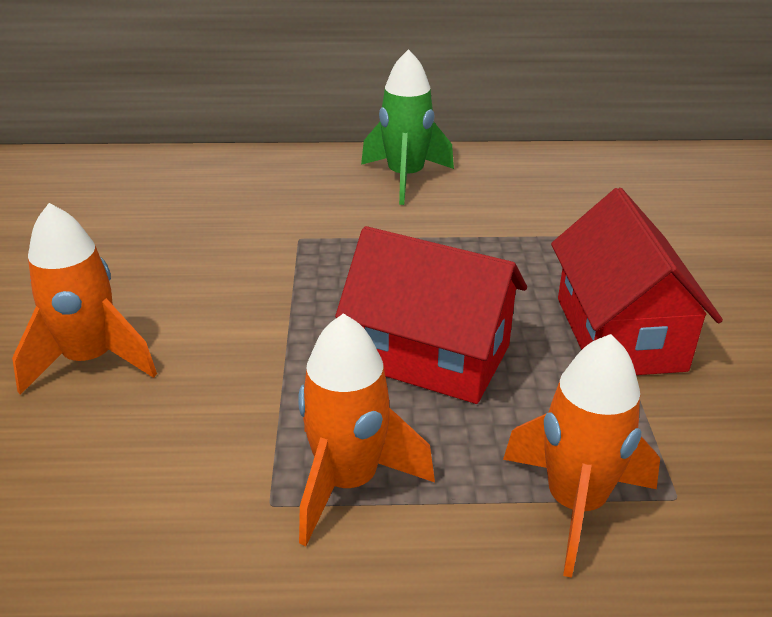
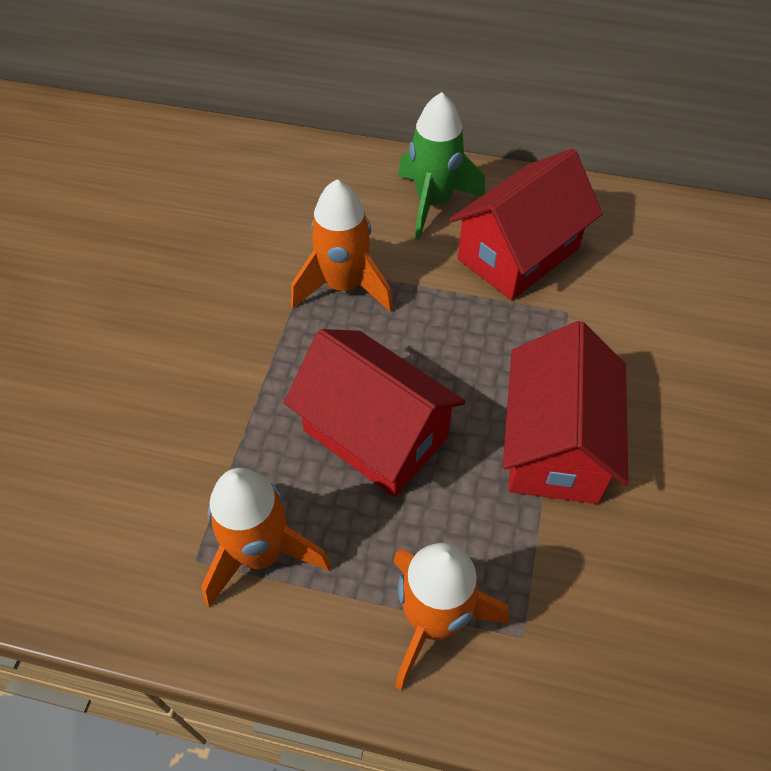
camera: 15 degrees right, 20 degrees up
orange rocket [12,203,157,395] -> orange rocket moved to [291,180,393,312]
none -> red house [450,148,602,300]

